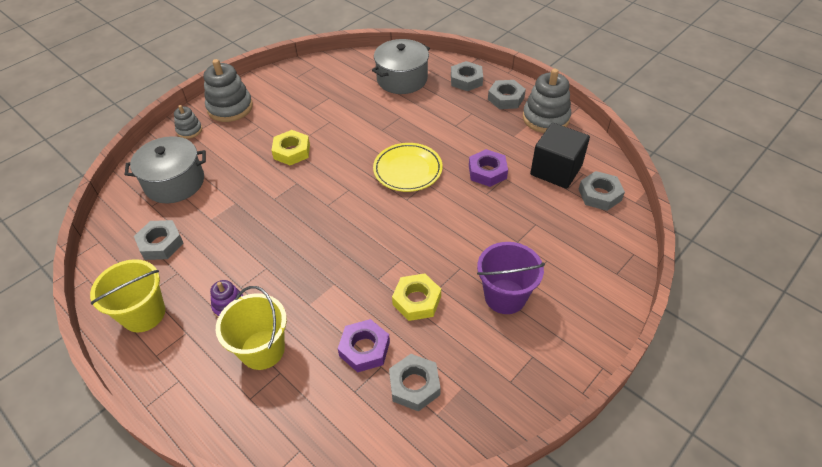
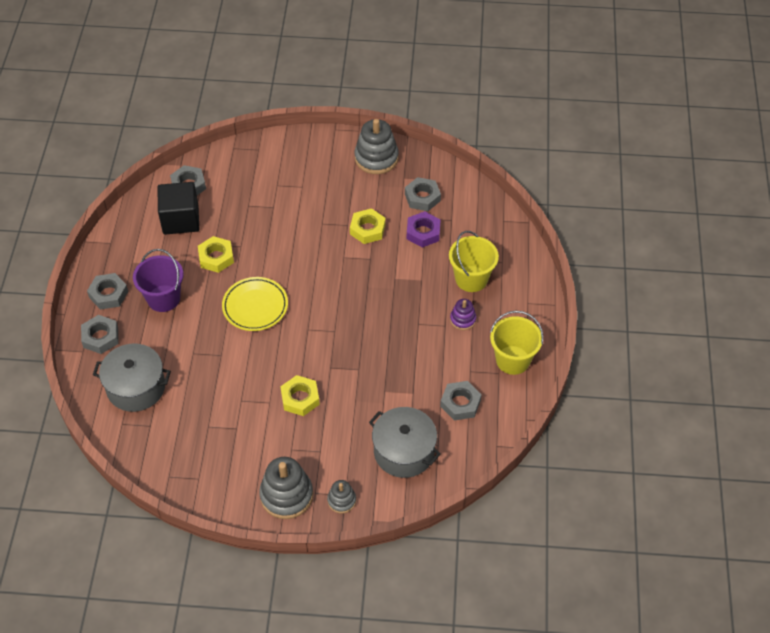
camera: 130 degrees left, 5 degrees up
purple nut [469,149,508,187] -> yellow nut [198,236,234,273]
purple bucket [477,242,545,314] -> purple bucket moved to [133,249,184,312]
grey stacking toy [523,69,571,133] -> grey stacking toy moved to [355,119,399,174]

